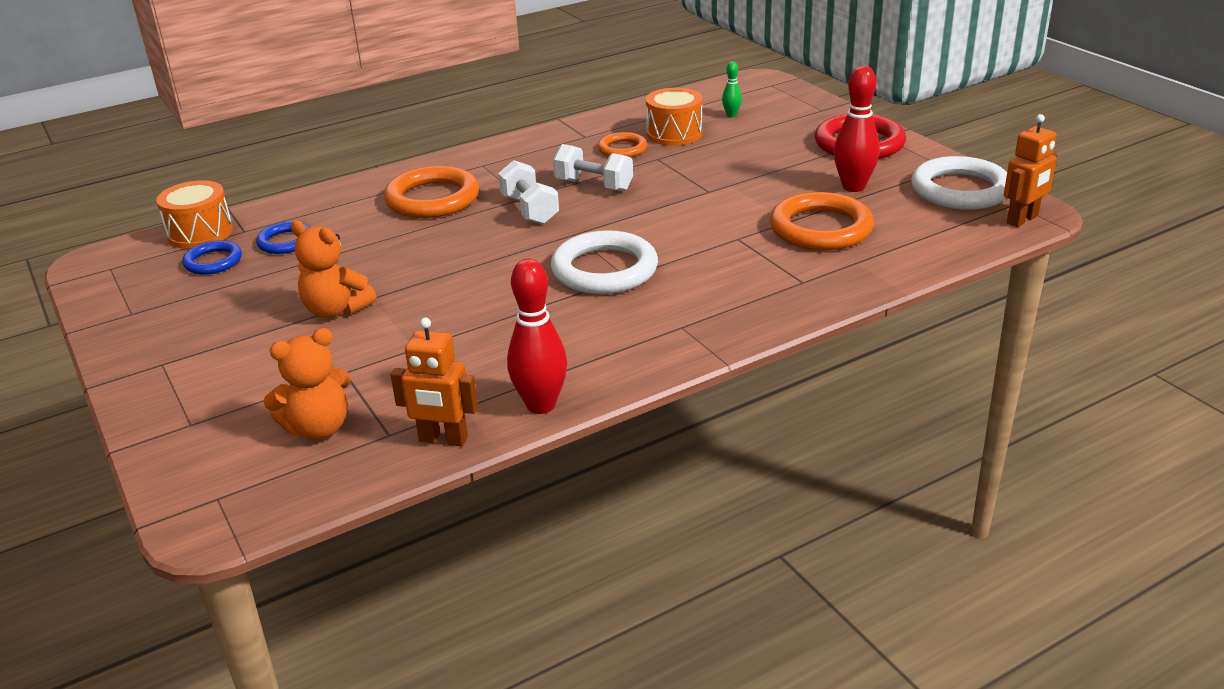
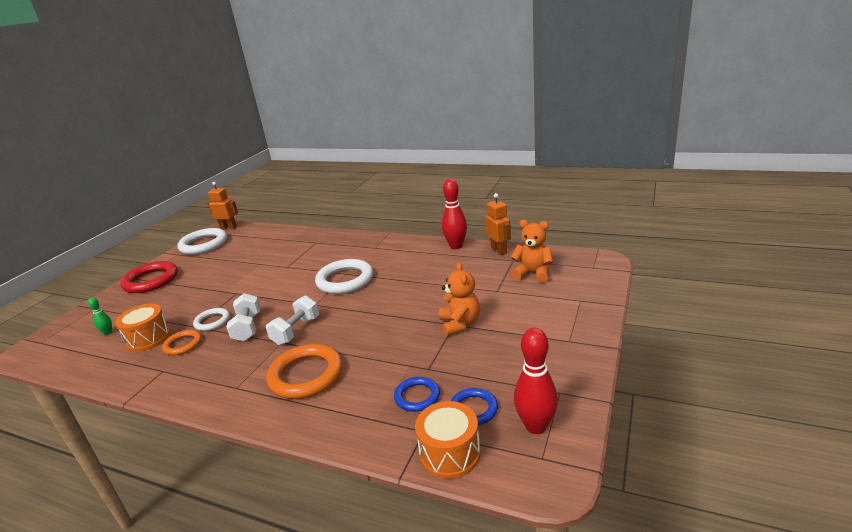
camera: 125 degrees left, 5 degrees down
orange ring [770,192,874,250] -> none
red bowling pin [834,66,880,192] -> red bowling pin moved to [514,328,558,434]
none -> white ring [193,308,230,331]

